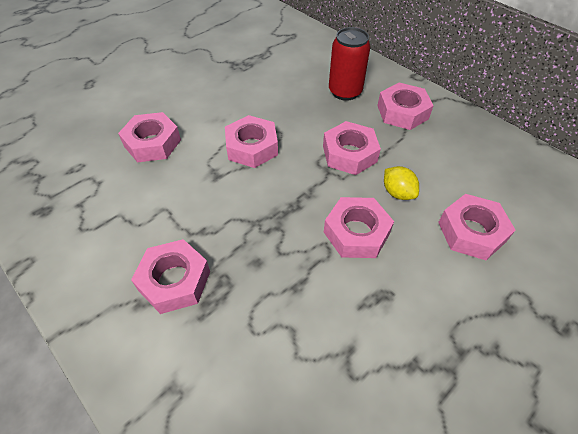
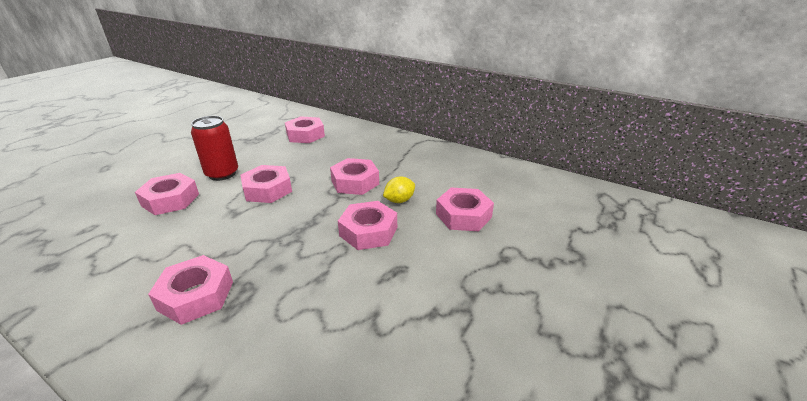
camera: 15 degrees left, 20 degrees down
red can [329,27,371,101] -> red can moved to [191,116,238,181]
pink nut [377,83,434,130] -> pink nut moved to [285,116,325,143]
yellow lemon [384,166,419,200] -> yellow lemon turned 75 degrees counterclockwise [383,177,415,203]

